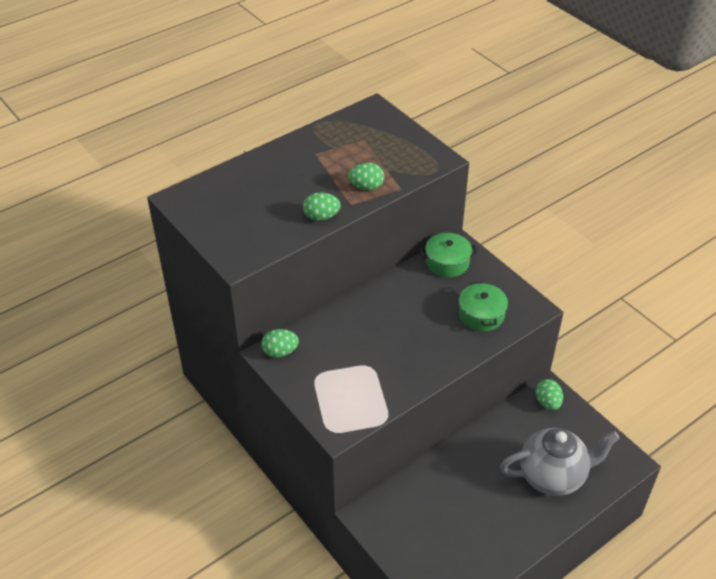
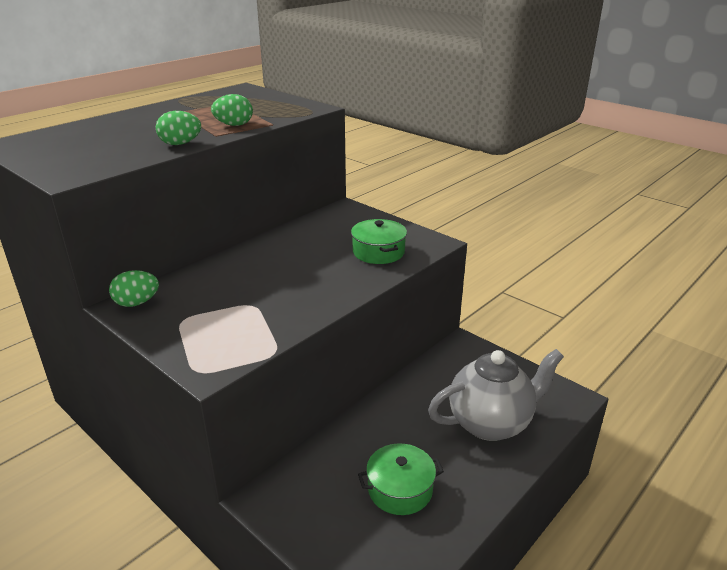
camera: 10 degrees left, 15 degrees down
green pot [420,233,477,277] -> green pot moved to [358,443,444,515]
green egg [535,379,563,410] -> none

